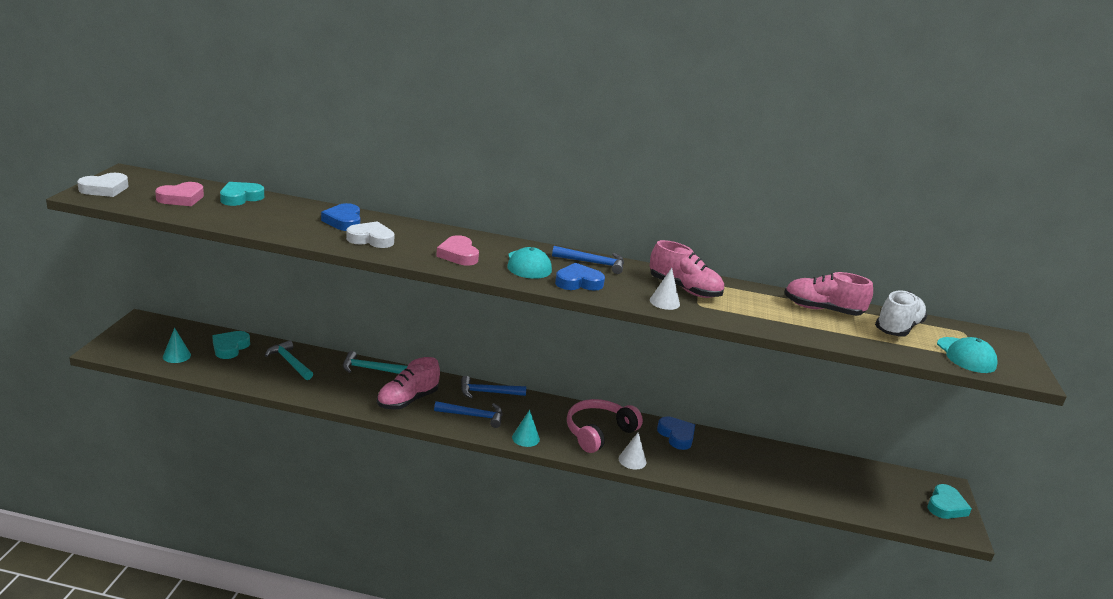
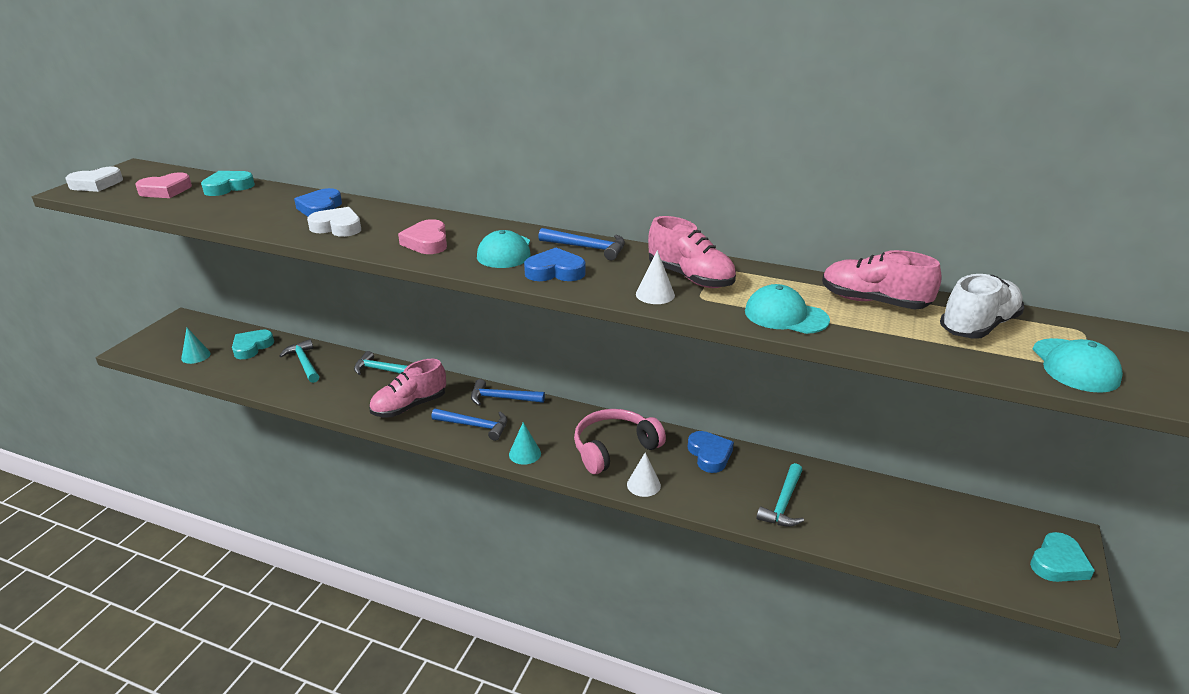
camera: 15 degrees right, 5 degrees up
none -> turquoise cap [745,284,830,334]
none -> turquoise hammer [757,463,804,527]

